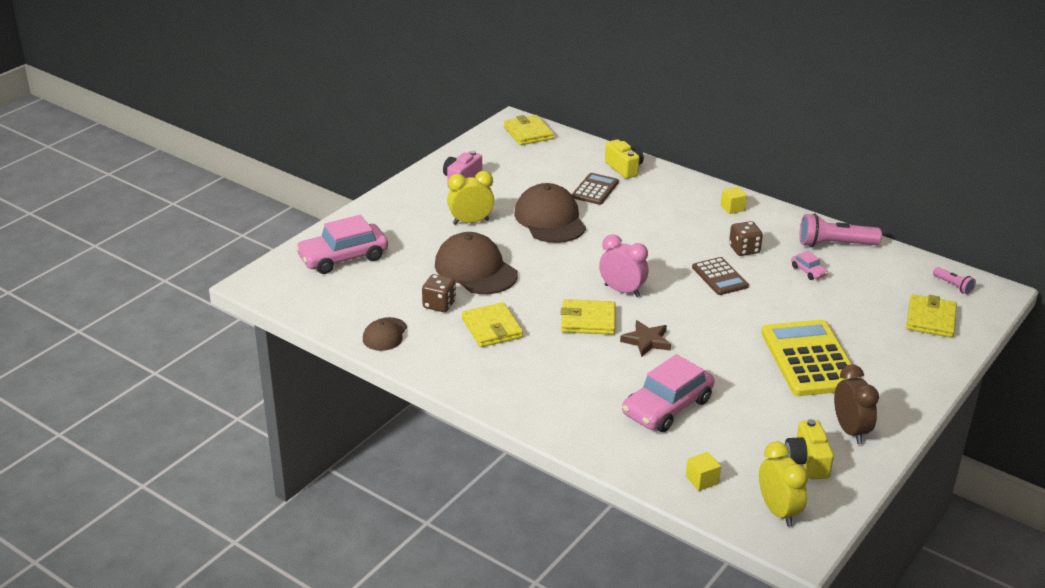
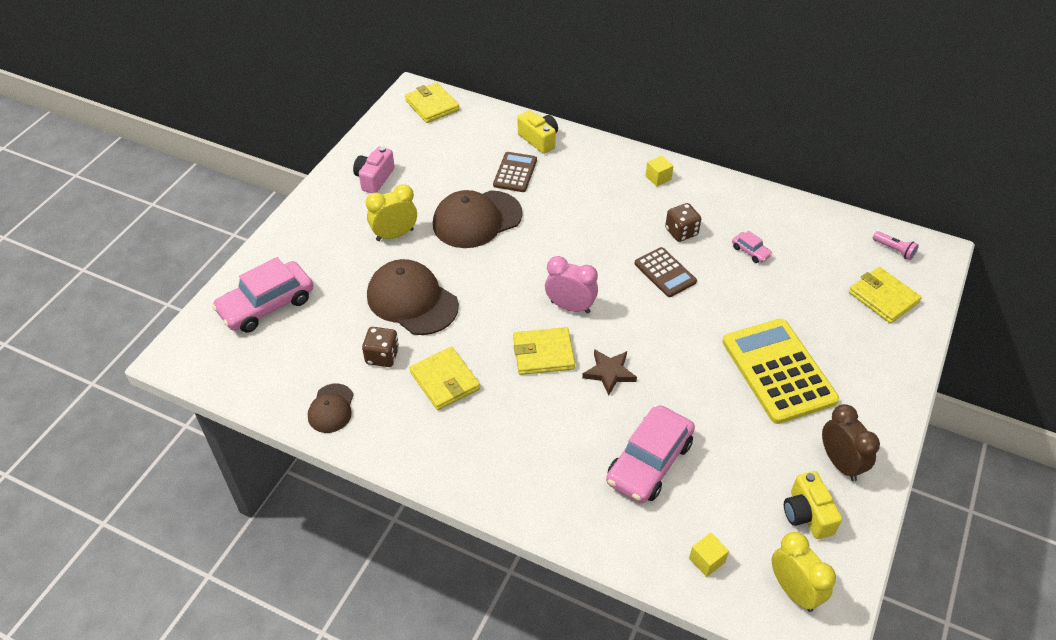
camera: 10 degrees left, 15 degrees up
brown cap [514,183,586,243] -> brown cap turned 90 degrees counterclockwise [433,190,523,248]
pink flashlight [799,213,882,247] -> none
yellow wallet [906,294,957,338] -> yellow wallet turned 45 degrees counterclockwise [849,267,922,323]

